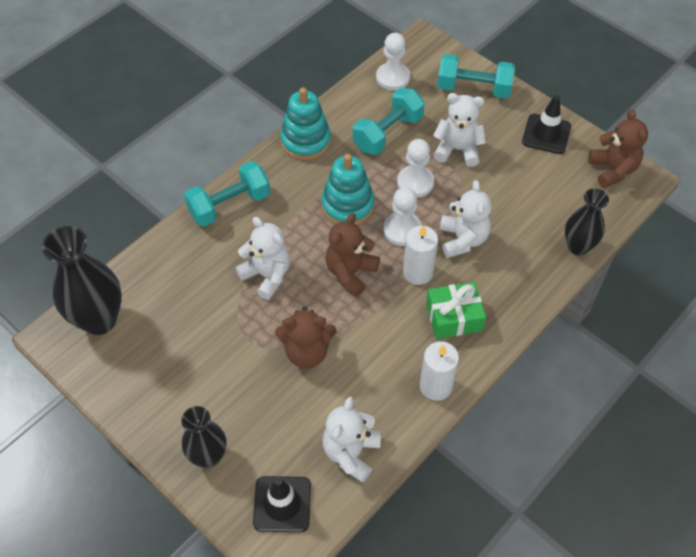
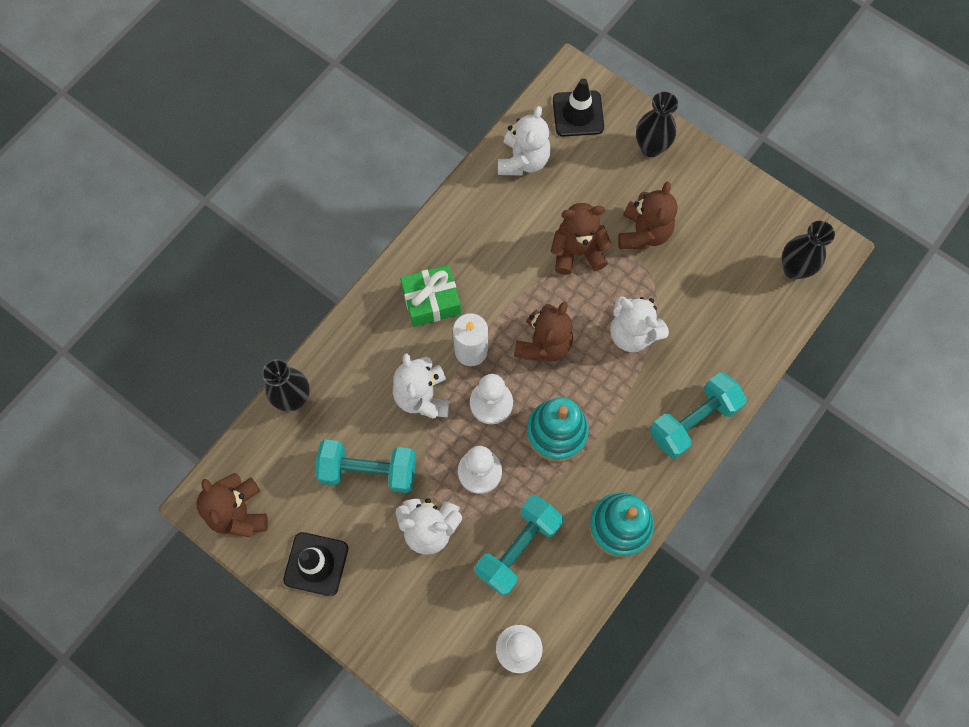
camera: 175 degrees right, 15 degrees up
black vase [42,226,122,335] -> black vase [782,221,835,279], size x0.63
white candle [420,341,459,401] -> none
turquoise dumbbell [437,54,515,98] -> turquoise dumbbell moved to [315,440,416,493]
none -> brown teddy bear [618,182,677,249]

